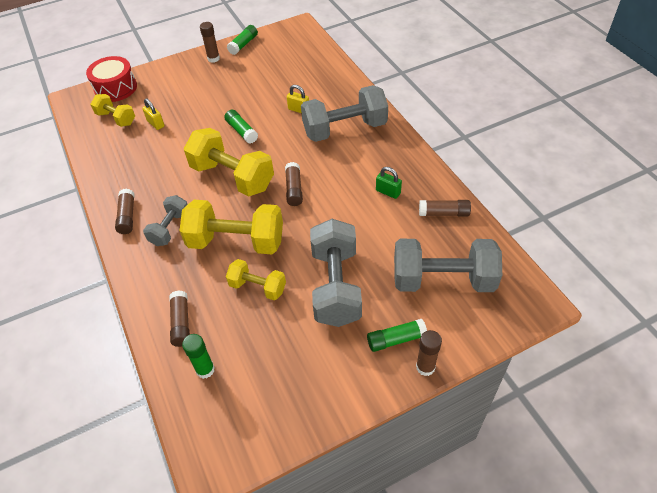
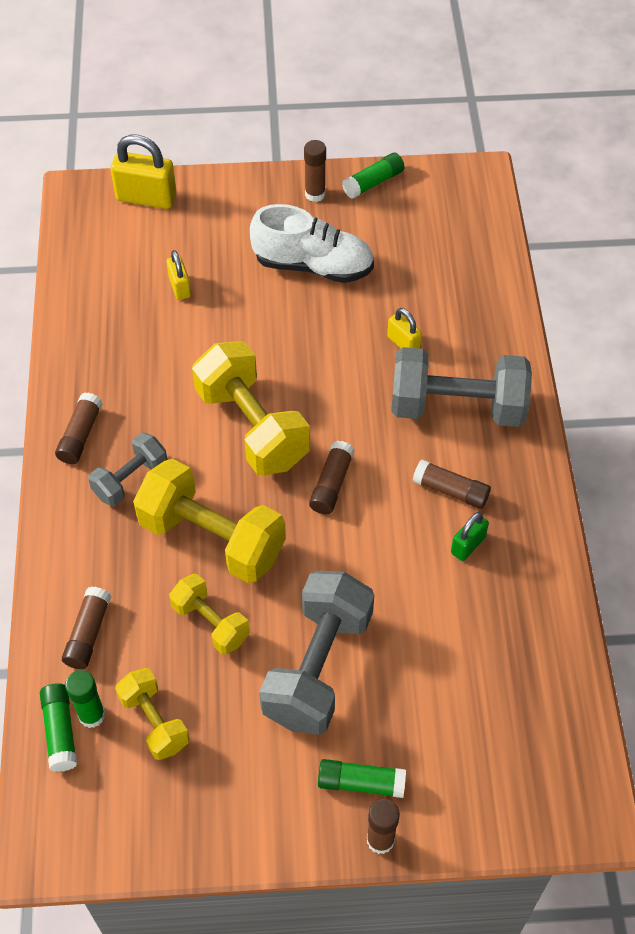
camera: 20 degrees right, 5 degrees up
red drum [86,56,137,102] -> yellow padlock [110,135,176,209]
yellow dumbbell [90,94,135,127] -> yellow dumbbell moved to [115,668,190,760]
green glue stick [224,110,258,144] -> green glue stick moved to [40,683,77,772]
green padlock [376,167,402,199] -> green padlock turned 75 degrees clockwise [451,512,489,561]
grey dumbbell [394,239,502,292] -> none
brown glue stick [419,200,471,216] -> brown glue stick moved to [412,459,491,509]
none -> white shoe [250,204,374,283]

